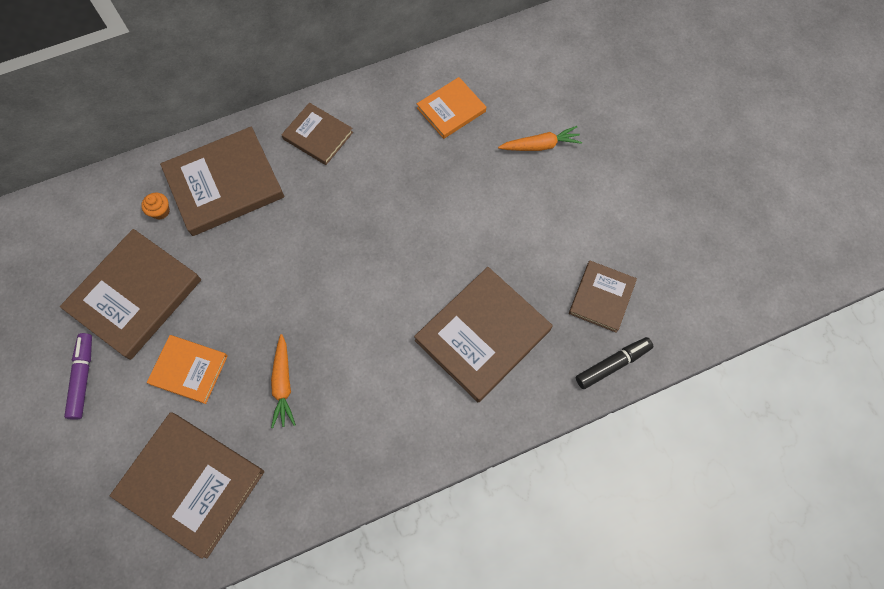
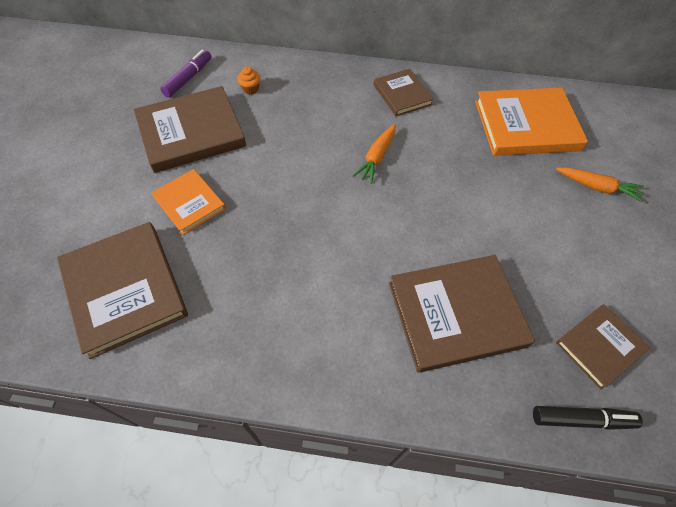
camera: 30 degrees right, 10 degrees down
purple marker [64,333,92,420] -> purple marker moved to [160,50,211,98]
brown book [160,127,284,236] -> none
orange carrot [271,334,296,428] -> orange carrot moved to [353,124,396,184]
orange book [417,77,486,139] -> orange book [475,88,588,156], size x1.74

